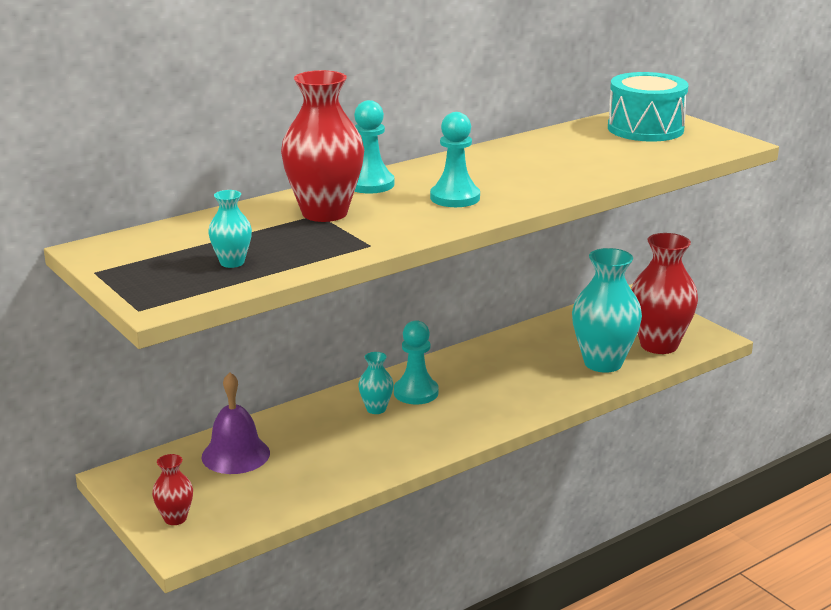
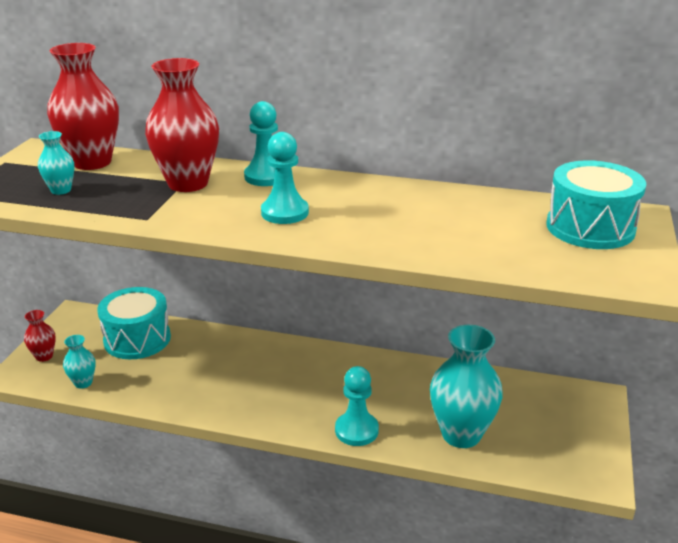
camera: 50 degrees right, 5 degrees up
purple bell [202,372,270,474] -> turquoise drum [97,287,171,359]
turquoise vase [358,352,394,414] -> turquoise vase moved to [63,335,96,389]
turquoise pawn [394,320,439,405] -> turquoise pawn moved to [335,366,379,446]
red vase [631,233,698,354] -> red vase moved to [47,43,119,170]

